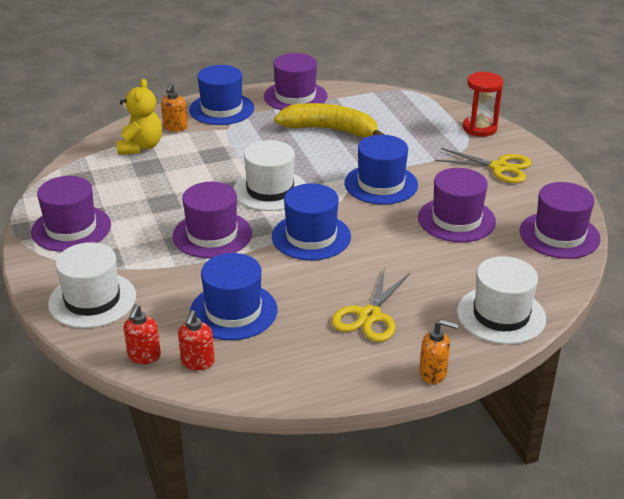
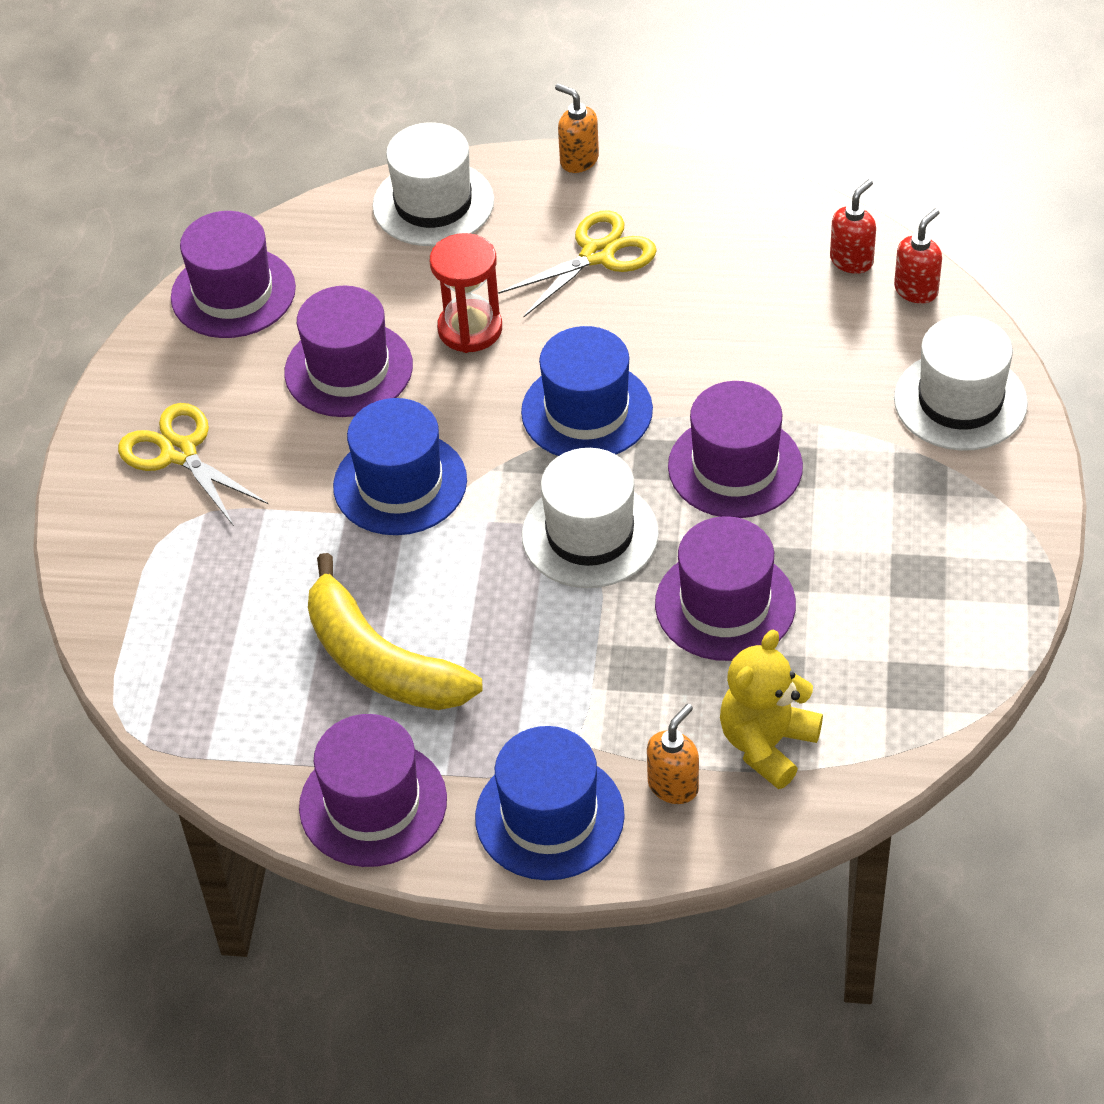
camera: 150 degrees left, 15 degrees up
purple hat [31,176,111,252] -> purple hat moved to [655,516,796,661]
blue hat [190,253,277,340] -> none
red hourglass [463,72,503,137] -> red hourglass moved to [430,233,502,353]

